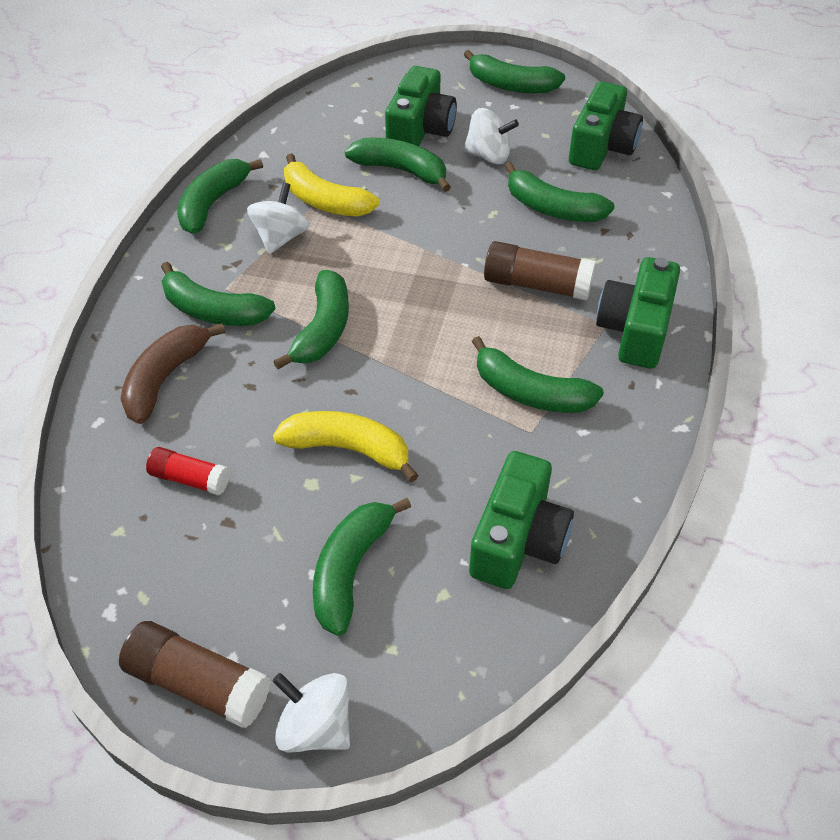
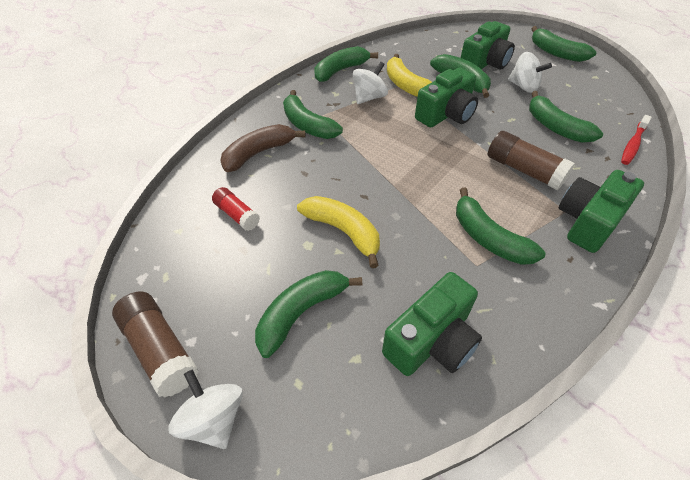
camera: 25 degrees right, 0 degrees up
green banana [273,270,349,369] -> none
green camera [569,81,643,170] -> green camera moved to [415,68,478,127]
none -> red toothbrush [621,115,651,165]

